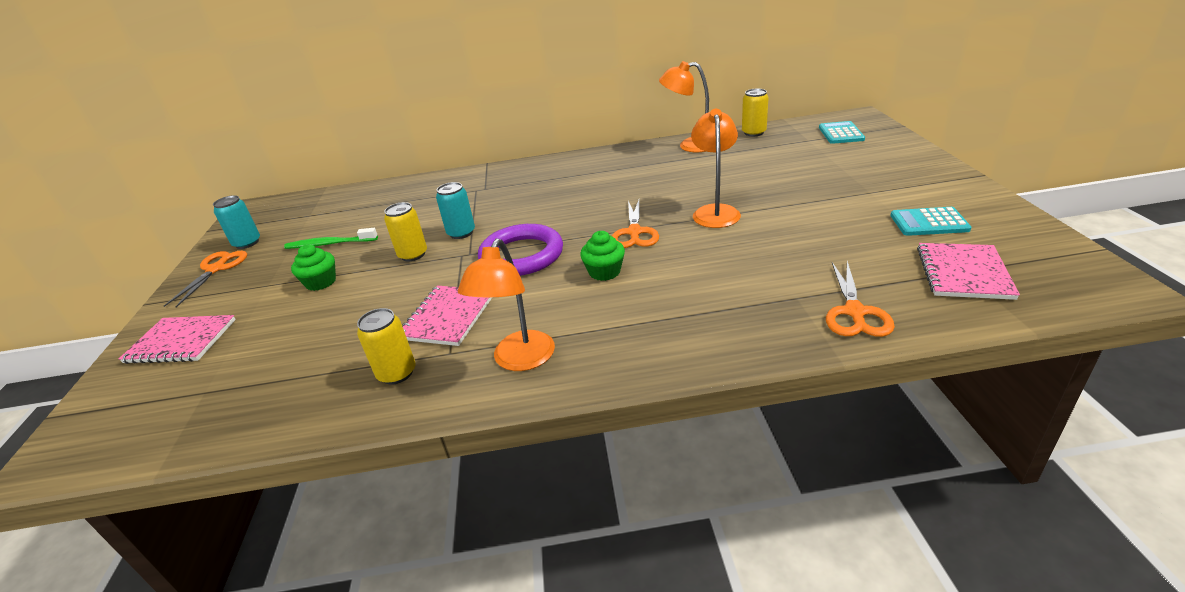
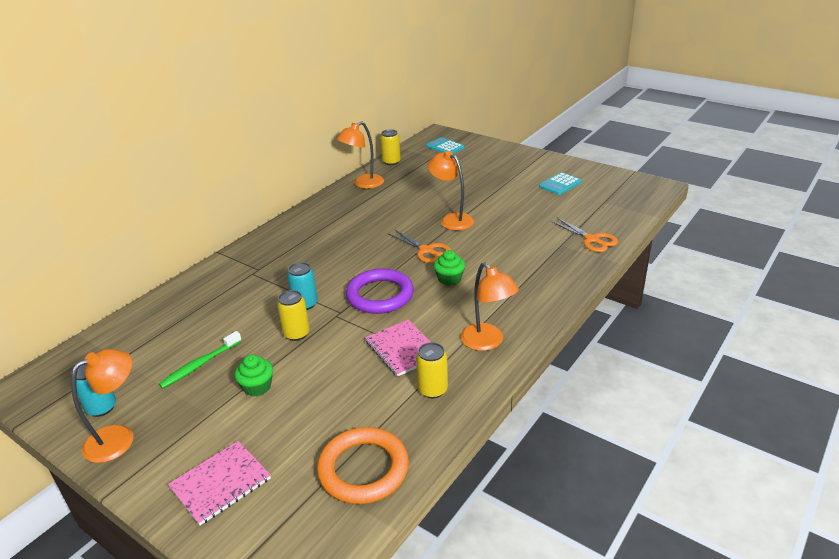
camera: 50 degrees left, 0 degrees up
orange scissors [164,251,247,307] -> orange lamp [71,349,134,463]
pink notebook [917,243,1020,300] -> none
none -> orange ring [317,427,409,504]

